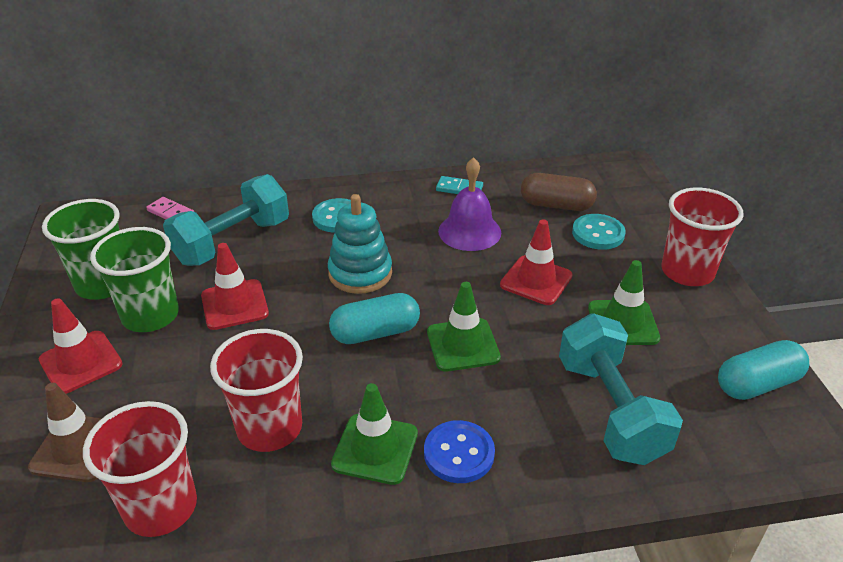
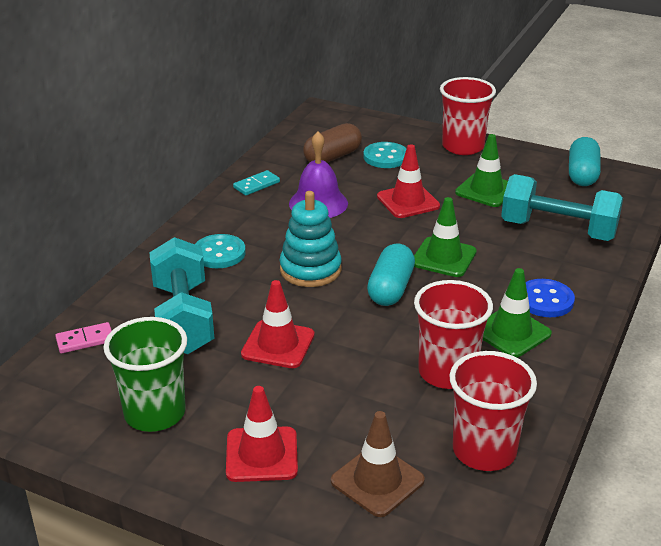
camera: 55 degrees left, 5 degrees down
green cup [90,227,179,332] -> none

